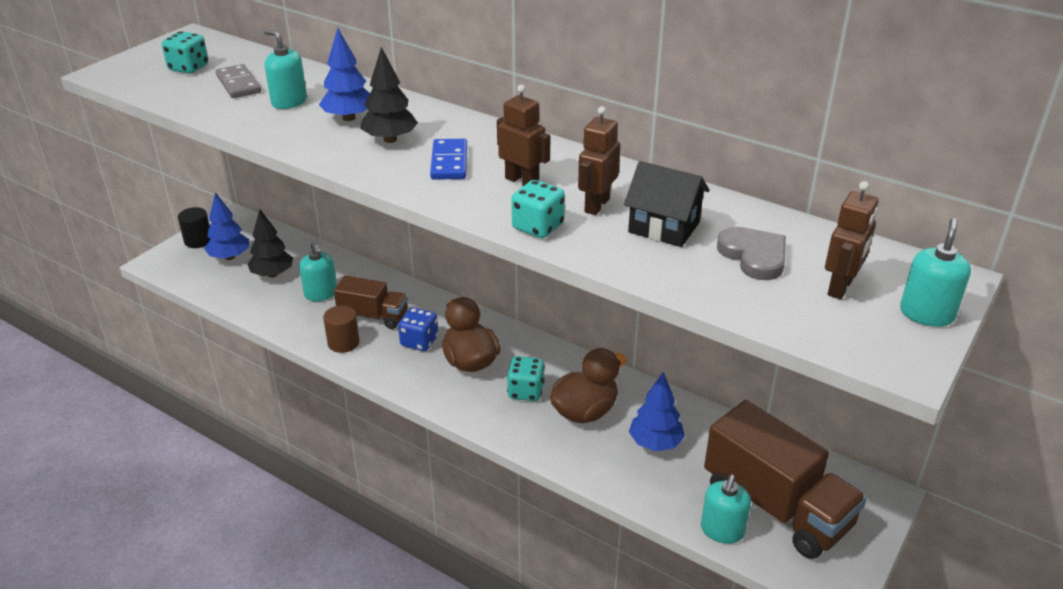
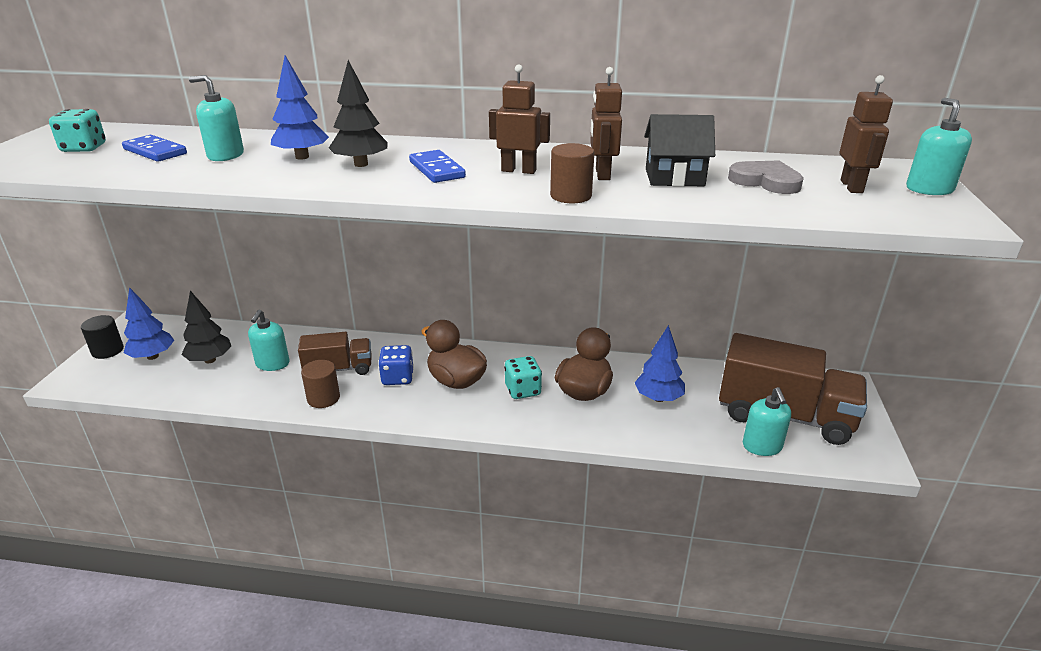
camera: 25 degrees left, 5 degrees down
grey domino [216,64,261,98] -> blue domino [122,135,187,162]
turquoise soap dispenser [299,242,337,301] -> turquoise soap dispenser turned 60 degrees clockwise [248,310,289,371]
turquoise dice [511,180,565,238] -> brown cylinder [550,143,594,203]

